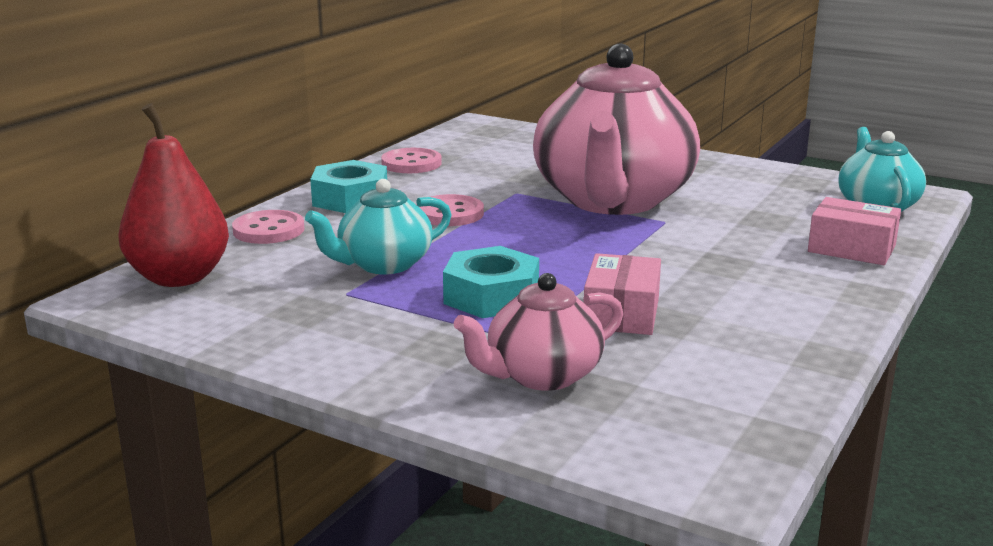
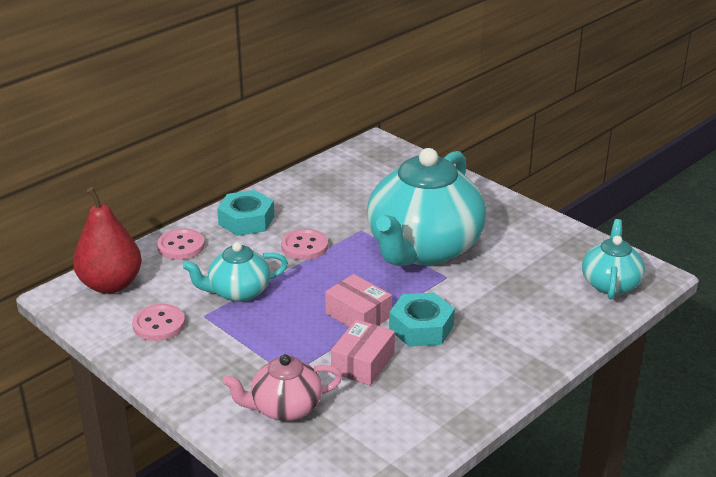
camera: 15 degrees right, 10 degrees up
pink button [381,148,442,173] -> pink button moved to [132,304,185,341]
turquoise nut [443,246,539,318] -> turquoise nut moved to [389,293,455,347]
pink teapot [533,44,700,215] -> turquoise teapot [367,148,486,266]
pink box [808,197,901,265] -> pink box moved to [325,274,392,327]

